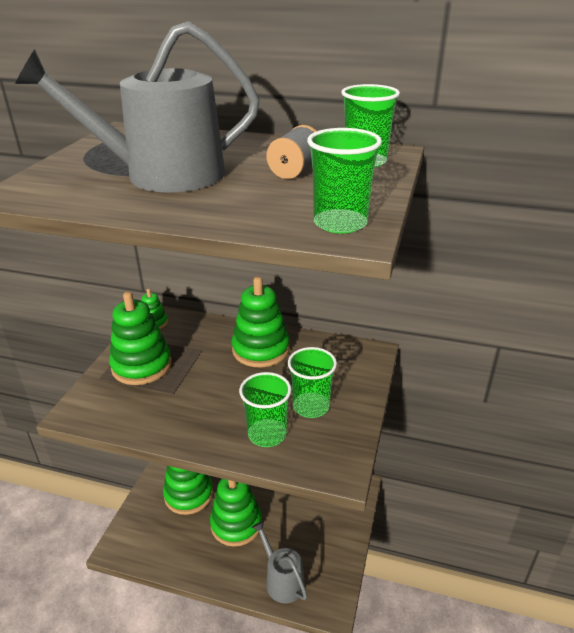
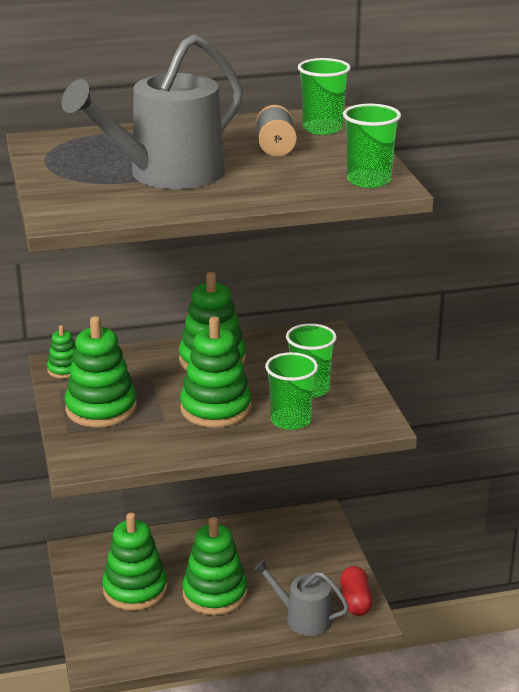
camera: 30 degrees left, 5 degrees down
none -> green stacking toy [180,316,252,428]
none -> red capsule [340,566,373,616]

